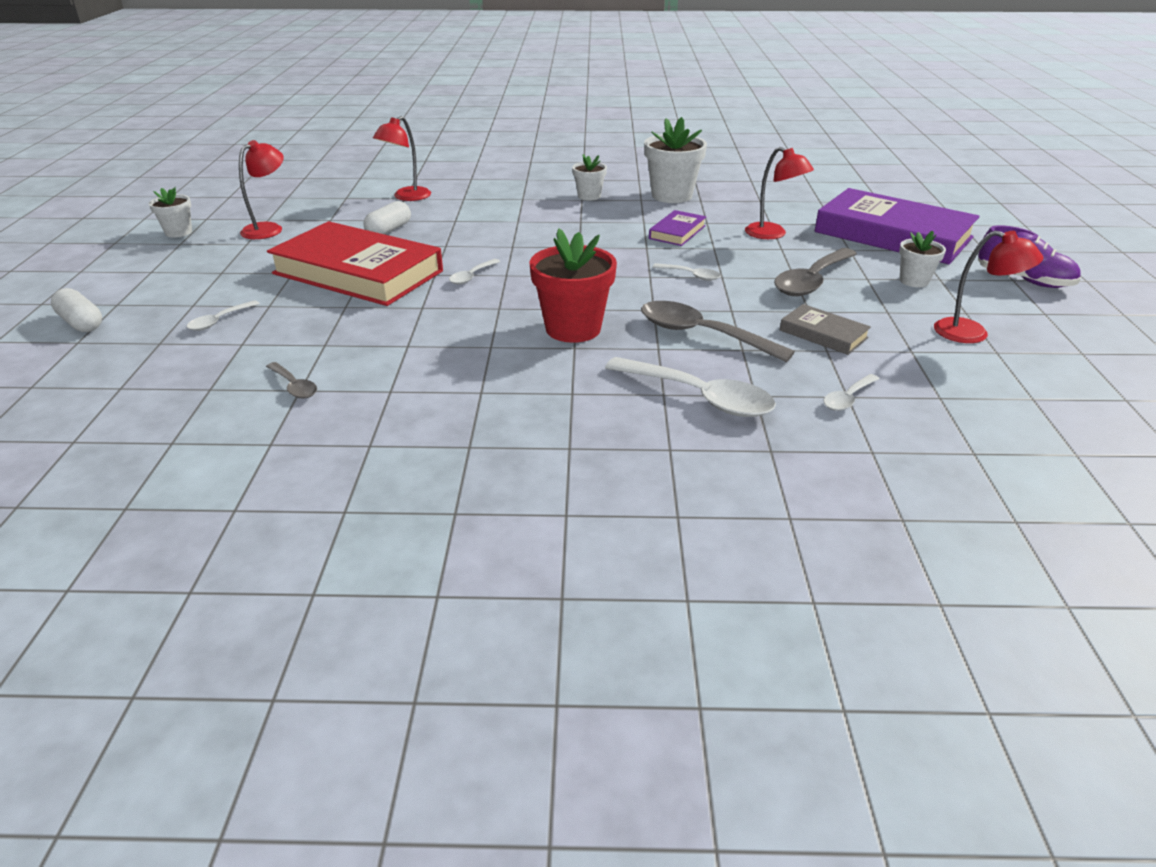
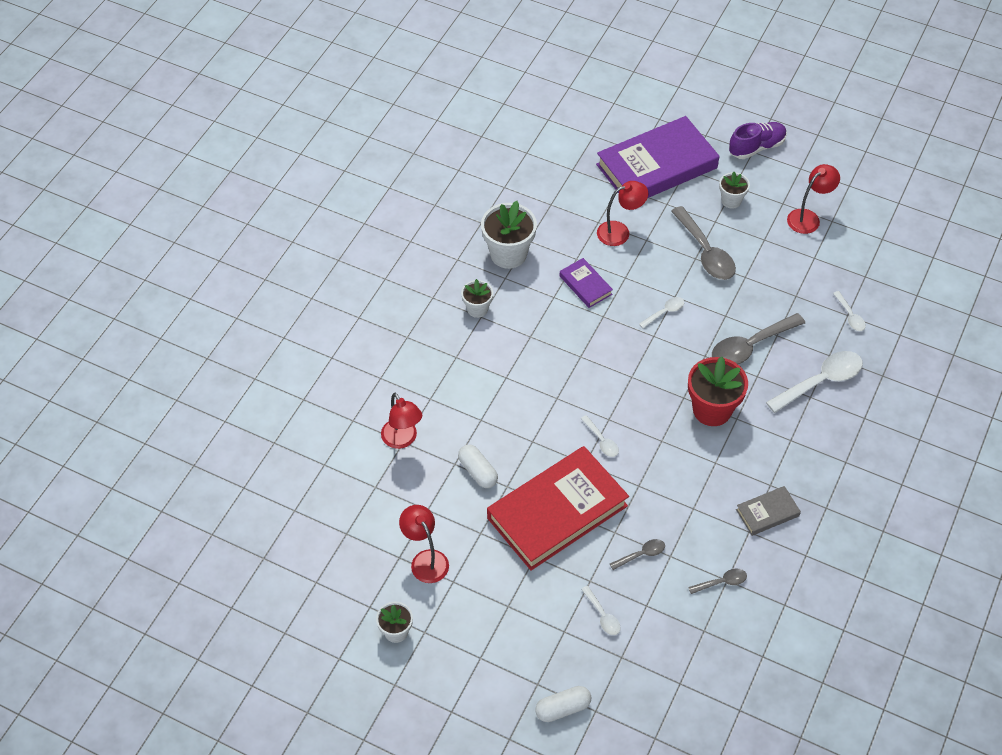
camera: 65 degrees left, 20 degrees up
grey book [780,304,871,355] -> grey book moved to [736,486,801,536]
none -> grey spoon [610,539,665,570]

